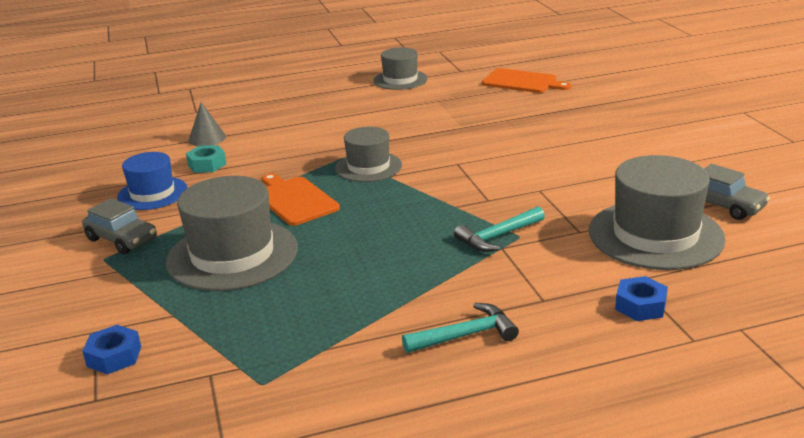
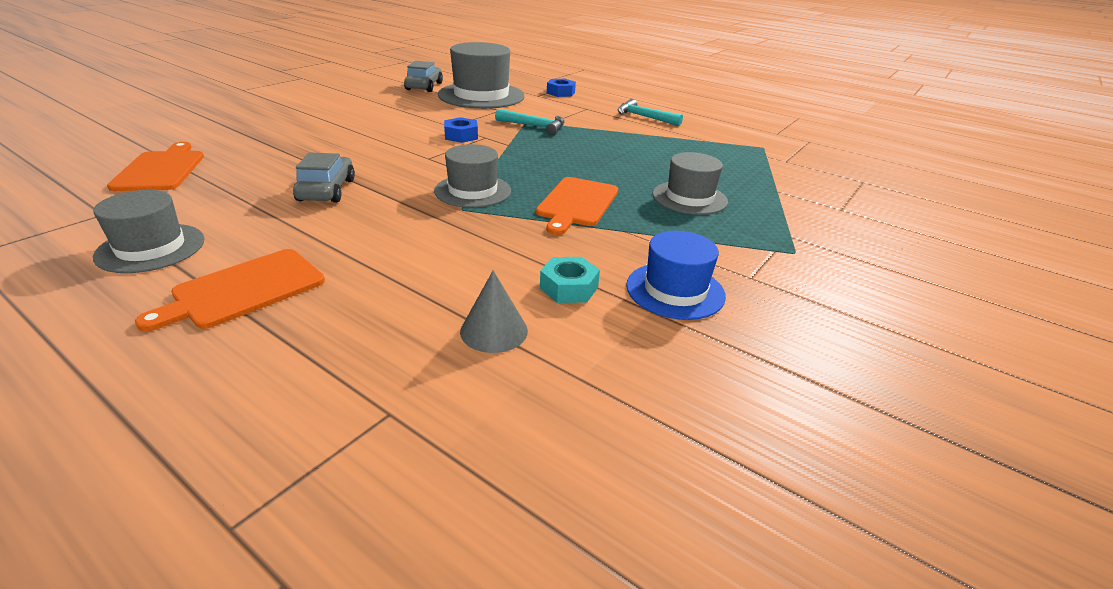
camera: 130 degrees left, 5 degrees up
grey car [82,198,157,254] -> grey car moved to [293,152,355,203]
blue nut [82,325,141,374] -> blue nut moved to [444,117,478,143]
grey hat [166,176,298,291] -> grey hat [652,152,728,215], size x0.60
none -> orange cutting board [135,249,325,331]

